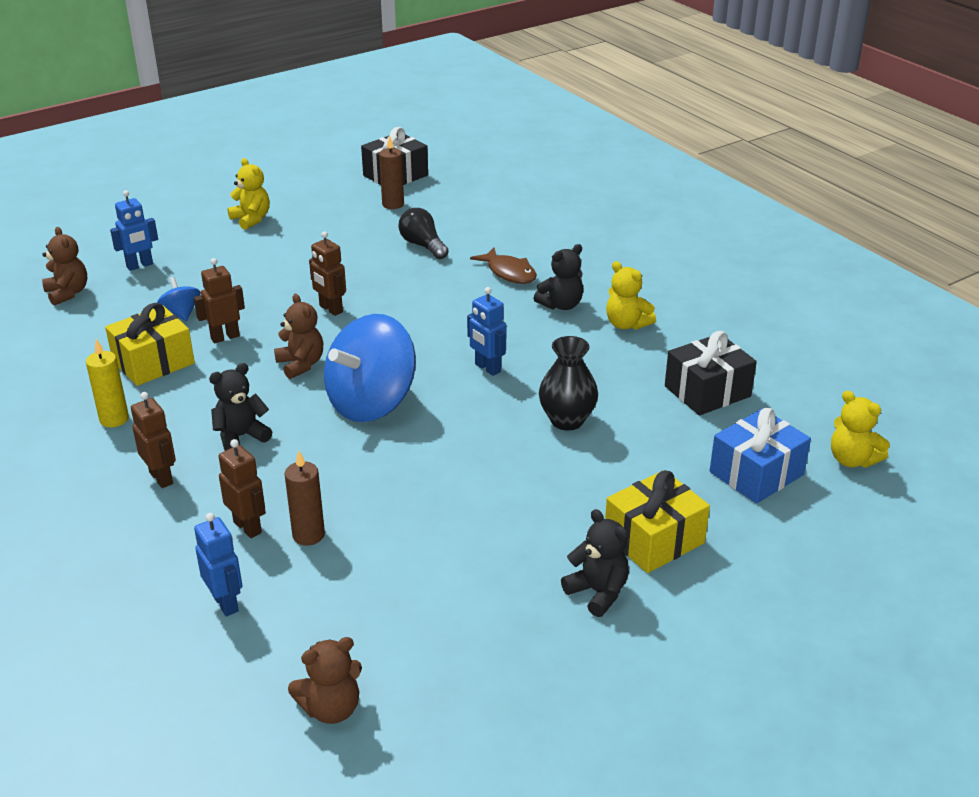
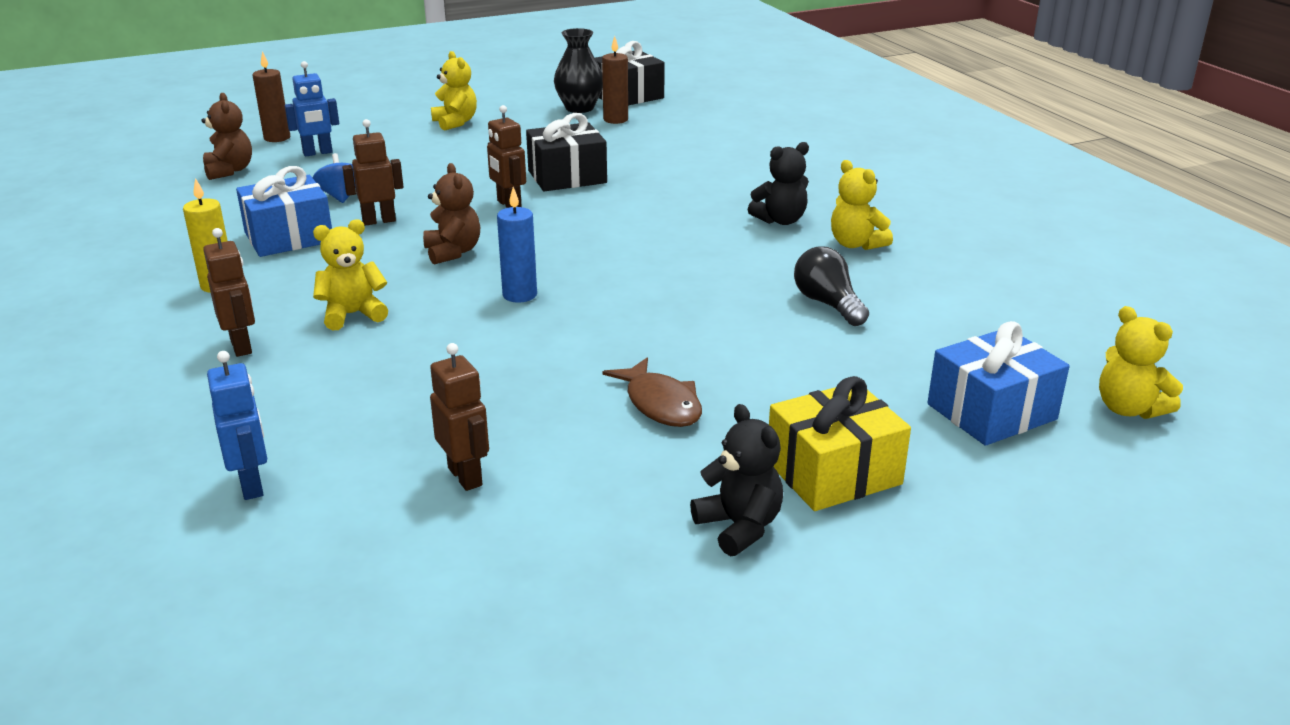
camera: 10 degrees right, 5 degrees down
yellow gift [105,303,195,386] -> blue gift [236,166,332,257]
black teddy bear [209,363,272,451] -> yellow teddy bear [313,219,388,330]
brown robot [218,439,266,538] -> brown robot moved to [430,343,489,491]
brown candle [285,451,325,546] -> brown candle moved to [253,51,290,142]
brown teddy bear [288,637,362,724] -> none
blue spinning top [324,314,416,422] -> blue candle [497,187,537,303]
black light bulb [399,208,449,259] -> black light bulb moved to [794,246,869,326]
blue robot [467,287,507,376] -> none
brown fish [470,248,537,284] -> brown fish moved to [602,358,702,427]
black vase [539,336,598,431] -> black vase moved to [554,28,603,113]
black gift [665,331,757,415] -> black gift moved to [526,113,607,192]

